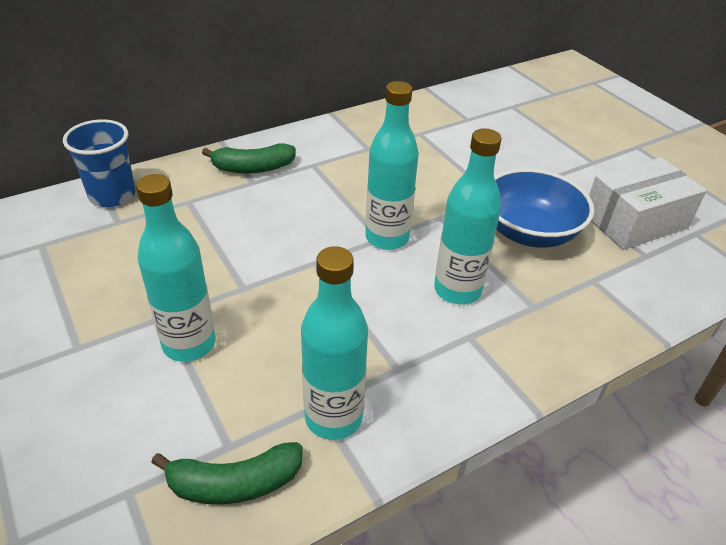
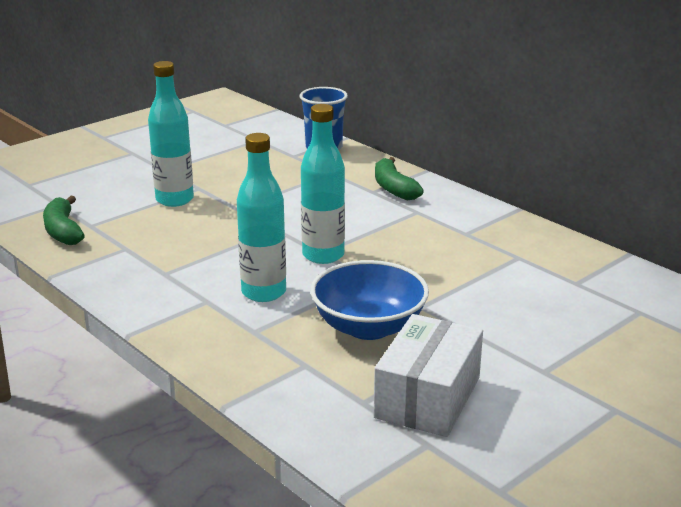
camera: 80 degrees right, 15 degrees down
turquoise bottle [301,246,368,440] -> none
white box [589,157,707,250] -> white box turned 60 degrees clockwise [374,314,483,437]

